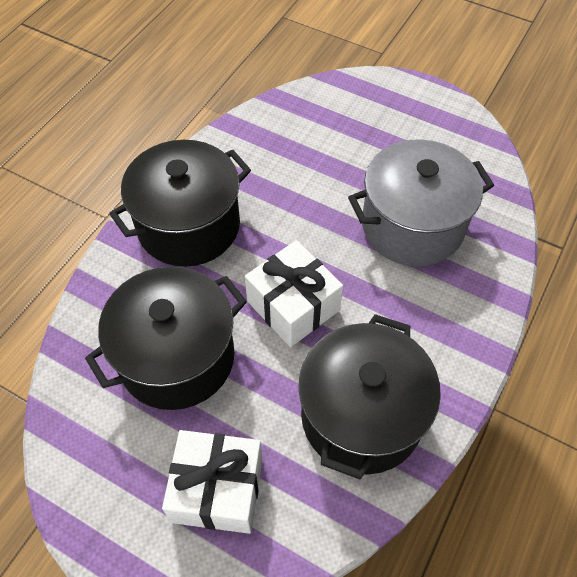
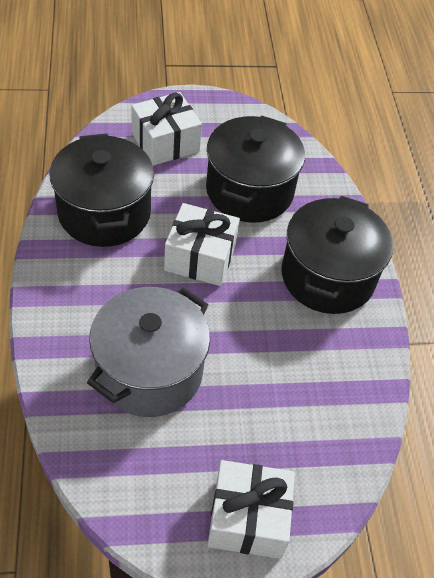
camera: 140 degrees right, 5 degrees down
none -> white gift [207,460,295,559]

